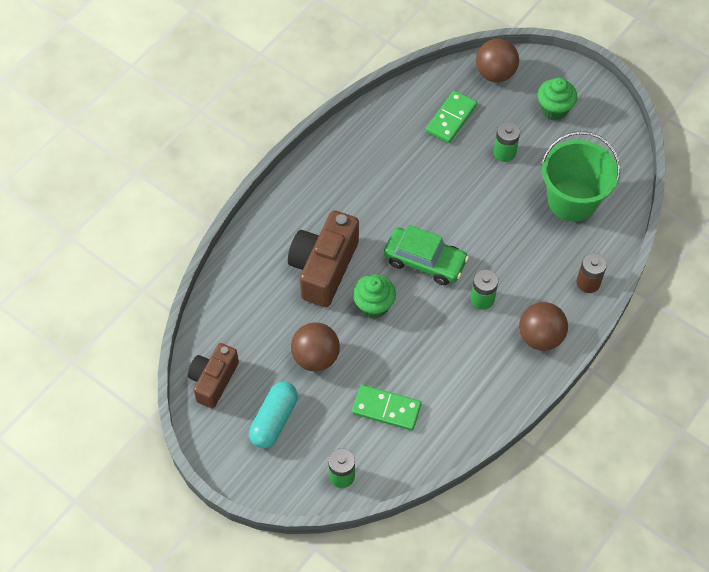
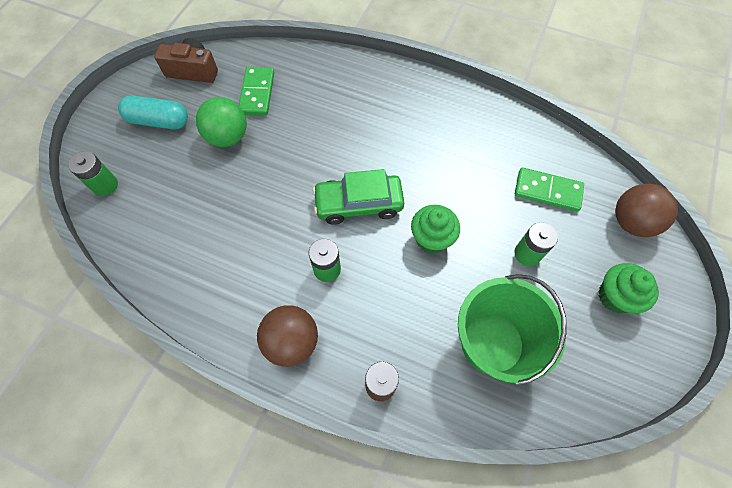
camera: 75 degrees right, 5 degrees up
brown camera [288,210,359,307] -> none
brown ball [291,322,340,371] -> green ball [196,97,247,147]
green domino [352,385,421,431] -> green domino moved to [239,67,274,116]
green cupcake [353,274,396,318] -> green cupcake moved to [411,205,460,254]
green car [384,225,469,285] -> green car turned 75 degrees clockwise [313,169,404,225]

